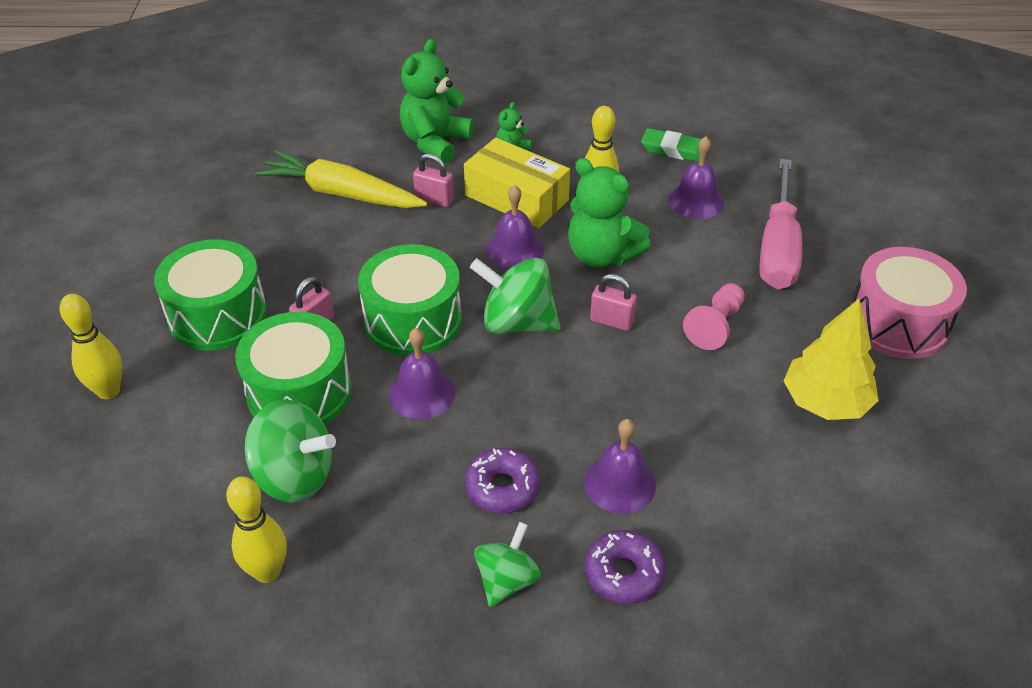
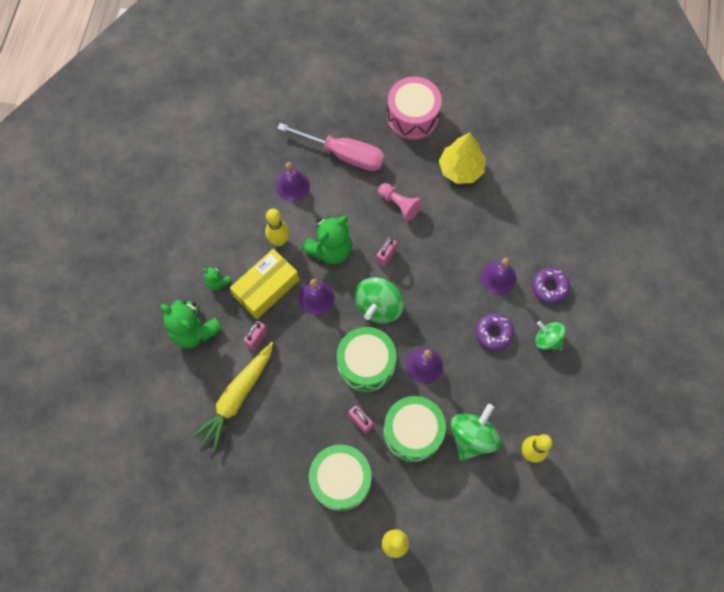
camera: 80 degrees left, 25 degrees up
green eraser [641,128,707,161] -> none

